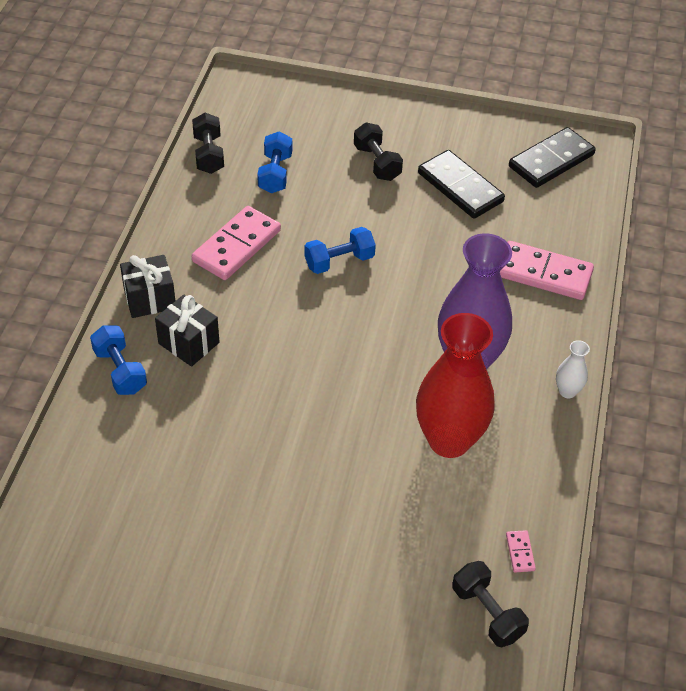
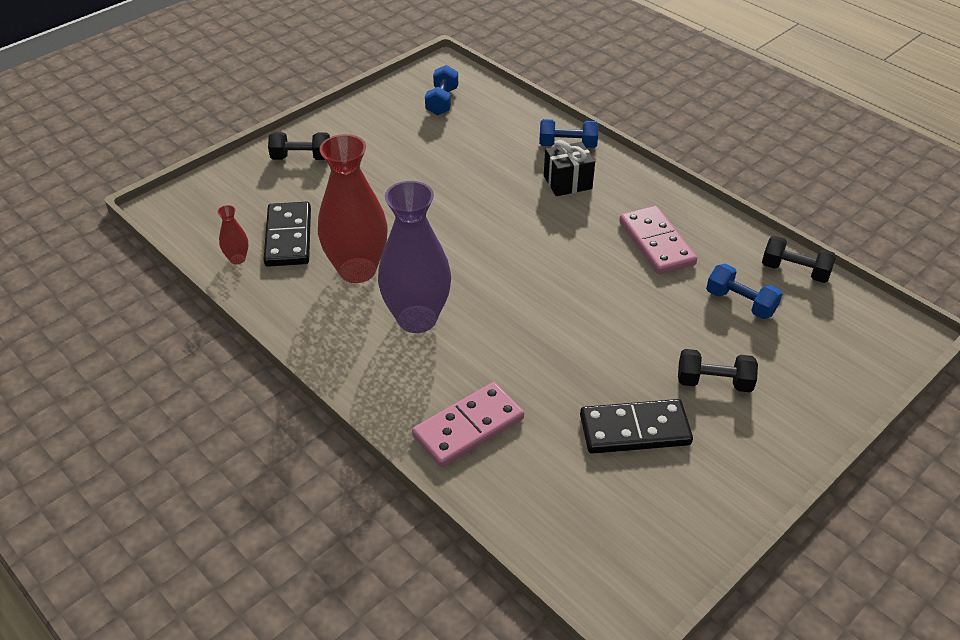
camera: 125 degrees right, 5 degrees down
black gift [120,255,175,318] -> none
blue dumbbell [304,227,376,274] -> blue dumbbell moved to [425,65,458,116]
black dumbbell [452,561,529,647] -> black dumbbell moved to [268,132,330,160]
pink domino [506,530,536,572] -> red vase [217,205,248,265]
black domino [509,127,596,188] -> black domino moved to [263,202,311,267]
white vase [556,340,590,398] -> none

